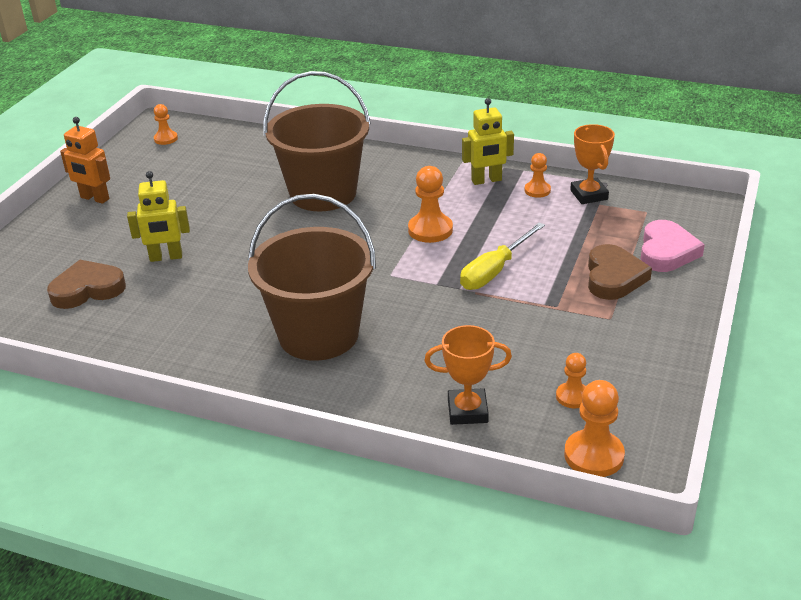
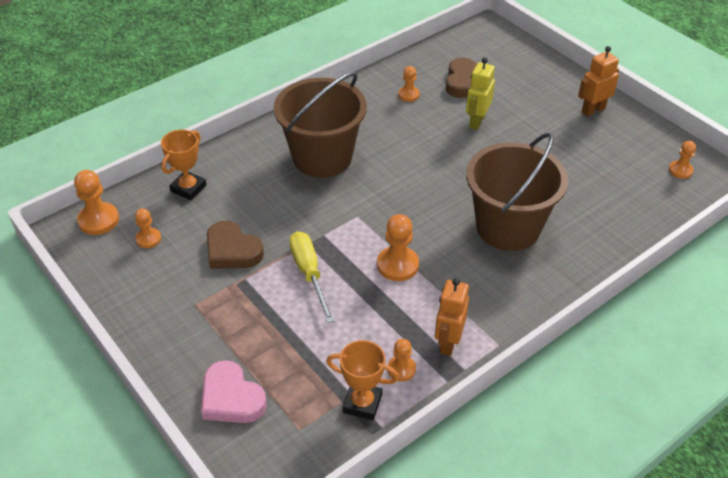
camera: 120 degrees right, 10 degrees up
yellow robot [462,98,514,185] -> orange robot [435,278,469,356]
brown heart [588,244,652,300] -> brown heart moved to [207,221,264,269]
none -> orange pawn [398,66,420,102]

